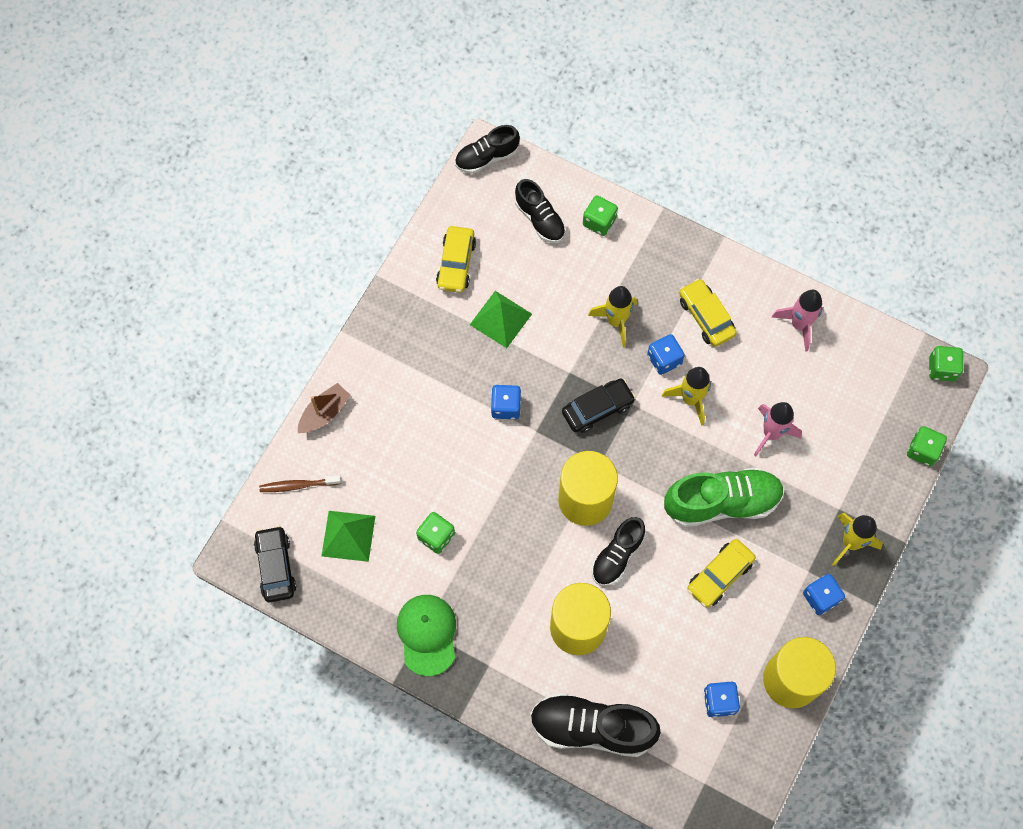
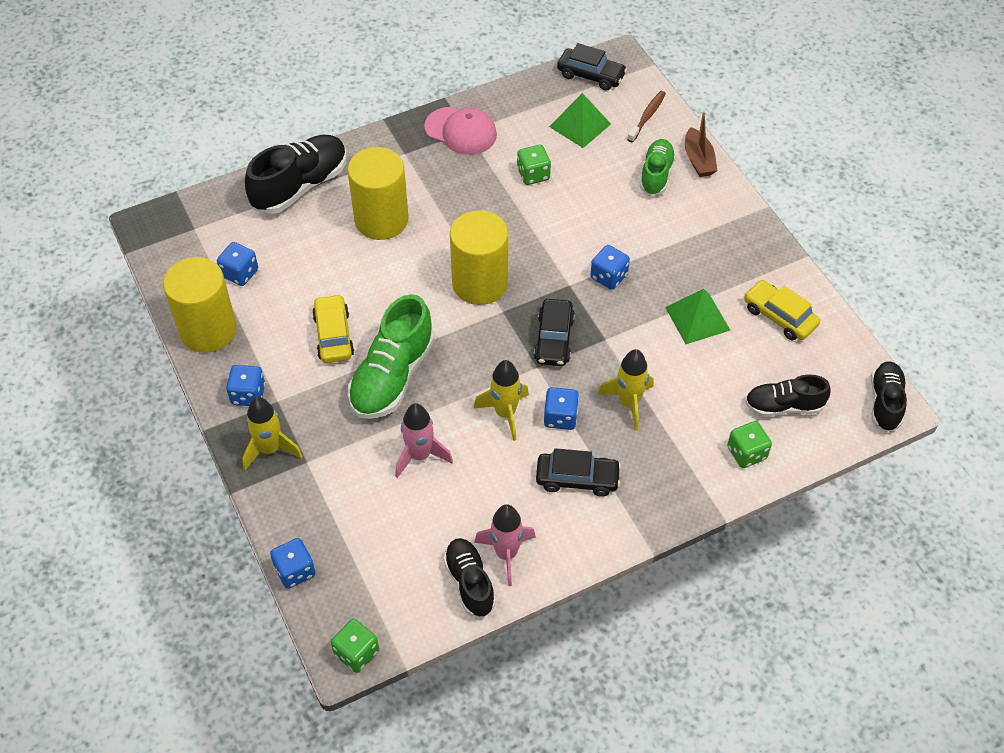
camera: 125 degrees right, 15 degrees down
green cap [397,595,456,676] -> pink cap [424,107,497,155]
black shoe [592,517,645,586] -> black shoe moved to [443,538,496,617]
yellow car [679,279,737,347] -> black car [536,448,621,497]
green dice [907,426,947,467] -> blue dice [270,538,315,589]
none -> green shoe [640,139,676,196]

